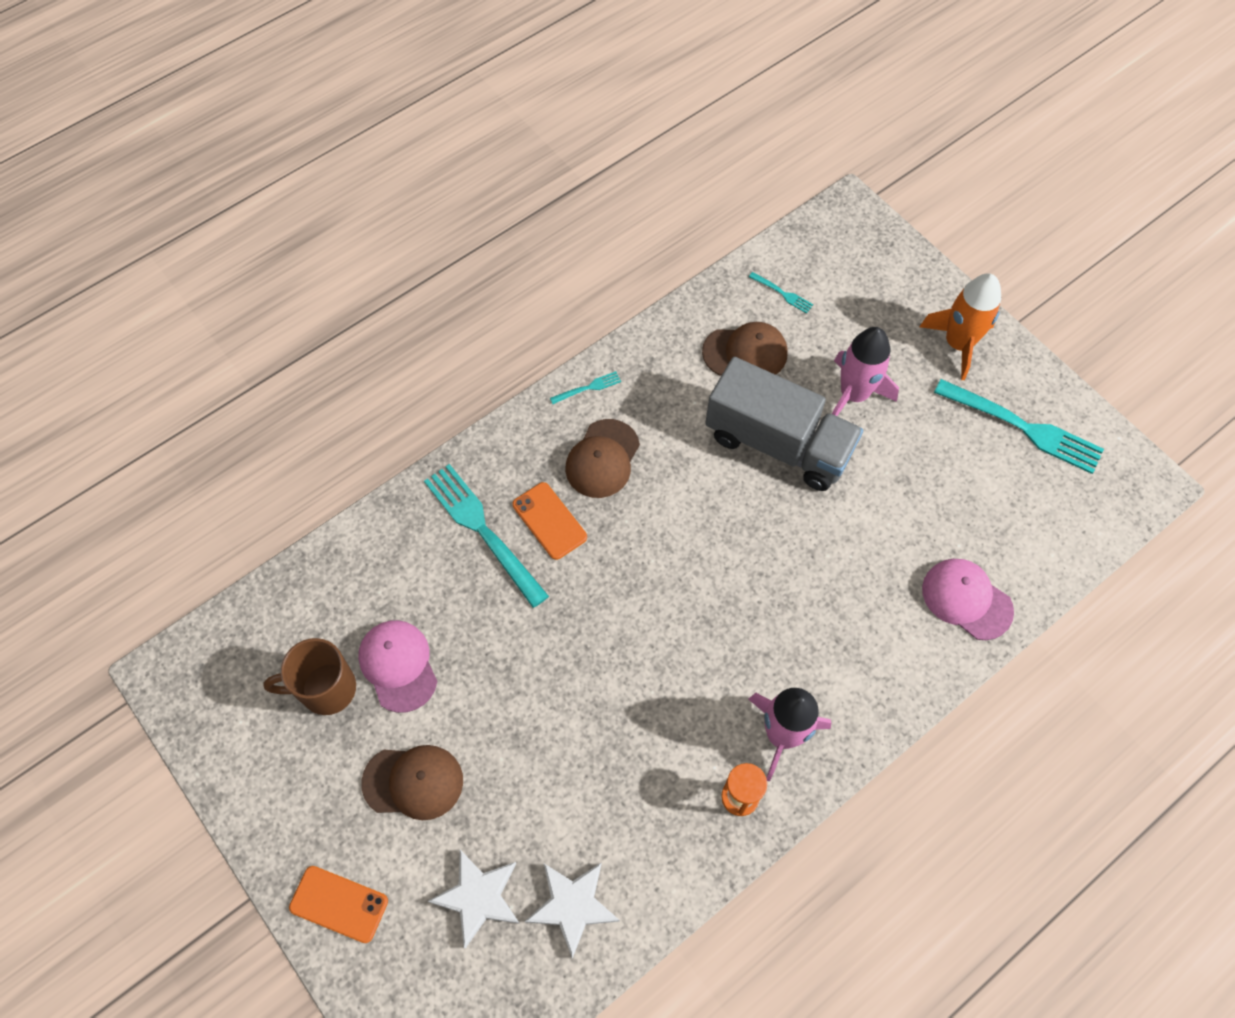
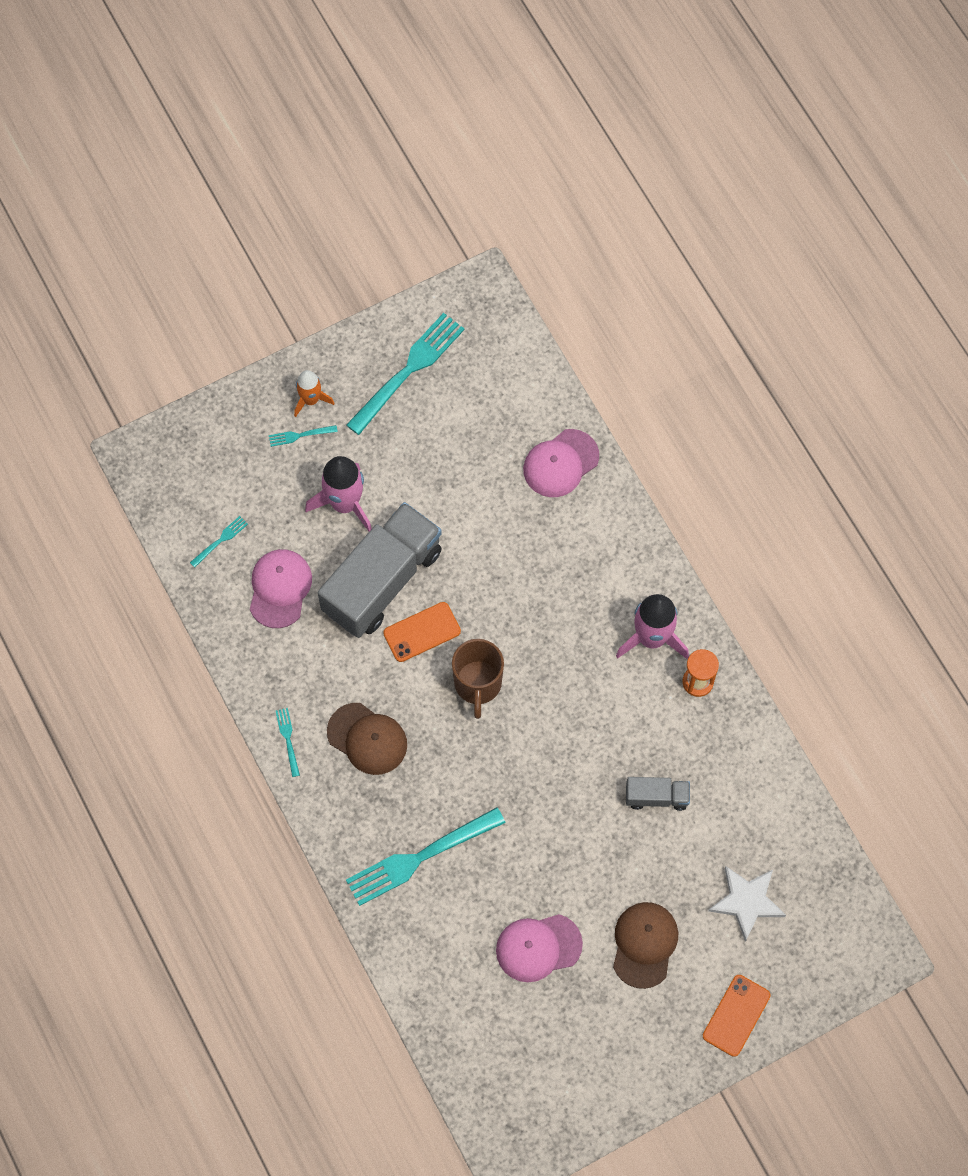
camera: 80 degrees left, 5 degrees up
brown mug [263,638,356,715] -> brown mug moved to [452,639,504,719]
orange phone [512,482,587,560] -> orange phone moved to [383,602,461,662]
white star [525,863,620,959] -> none
brown cap [702,322,788,375] -> pink cap [250,549,312,628]
orange rocket [920,273,1001,380] -> orange rocket [294,370,334,417], size x0.60
none -> turquoise fork [269,425,338,447]
none -> grey truck [626,777,690,811]

